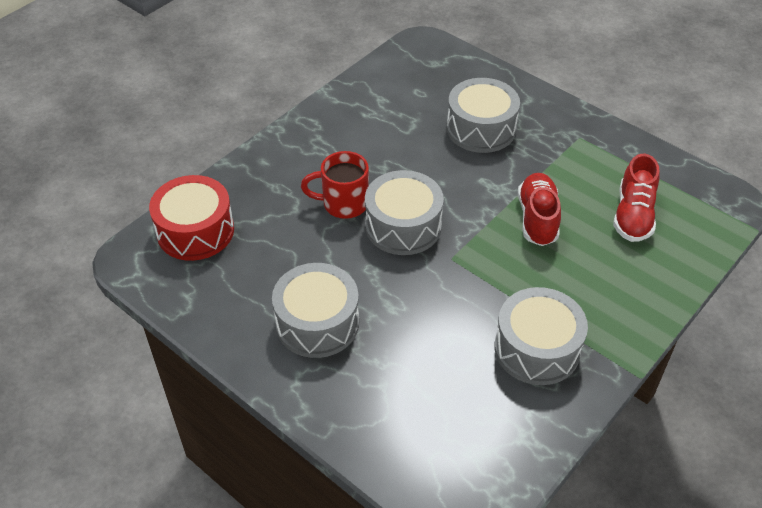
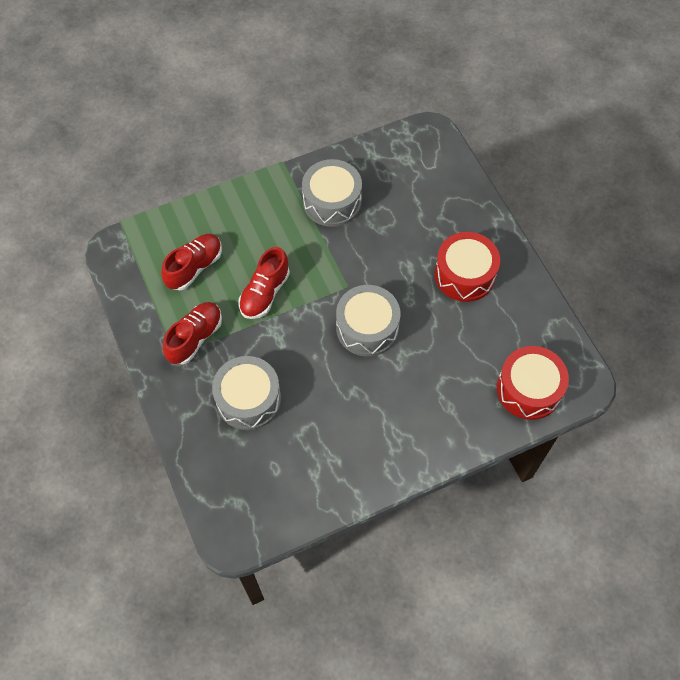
camera: 155 degrees left, 15 degrees up
grey drum [272,263,359,358] -> red drum [435,232,500,302]
red mug [301,151,369,219] -> none
none -> red shoe [163,302,222,364]

